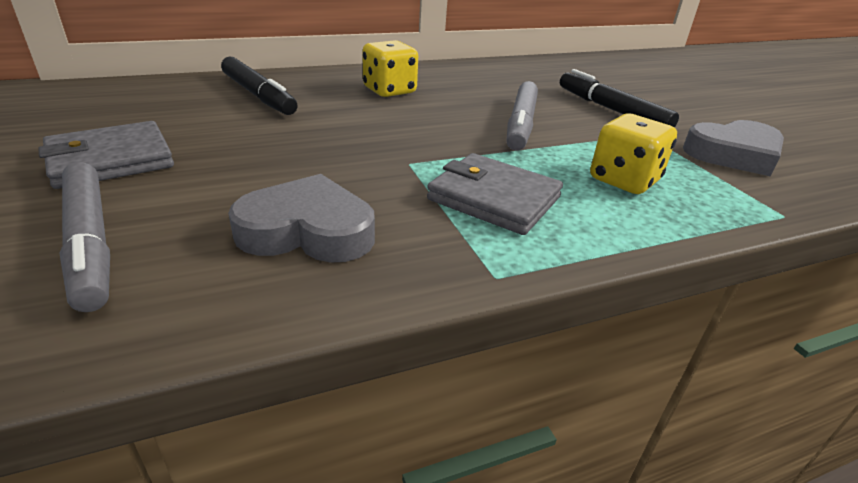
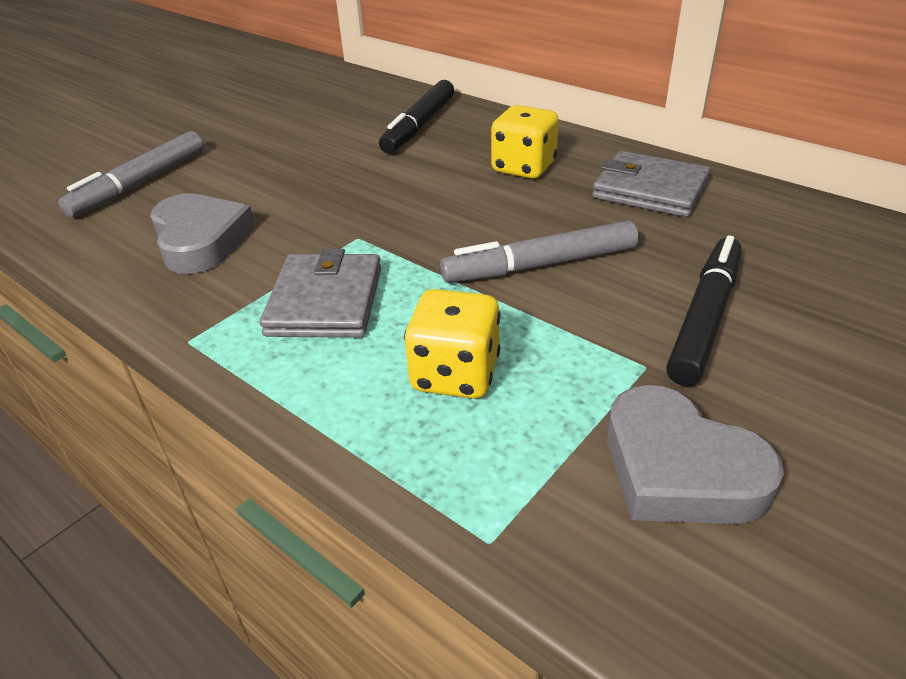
camera: 65 degrees right, 5 degrees up
grey wallet [38,121,174,189] -> grey wallet moved to [592,151,711,217]

